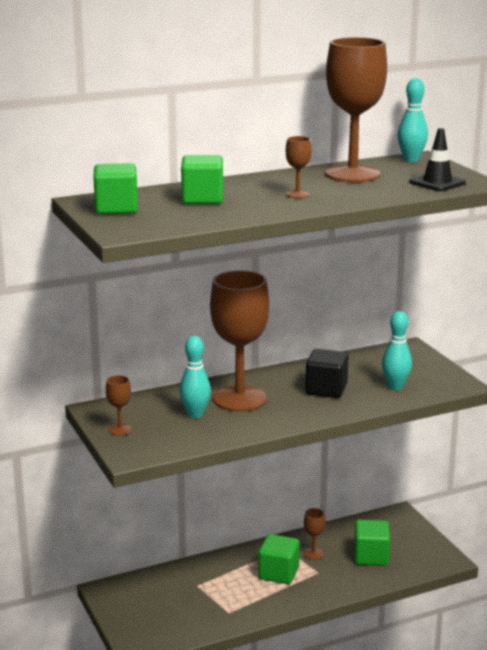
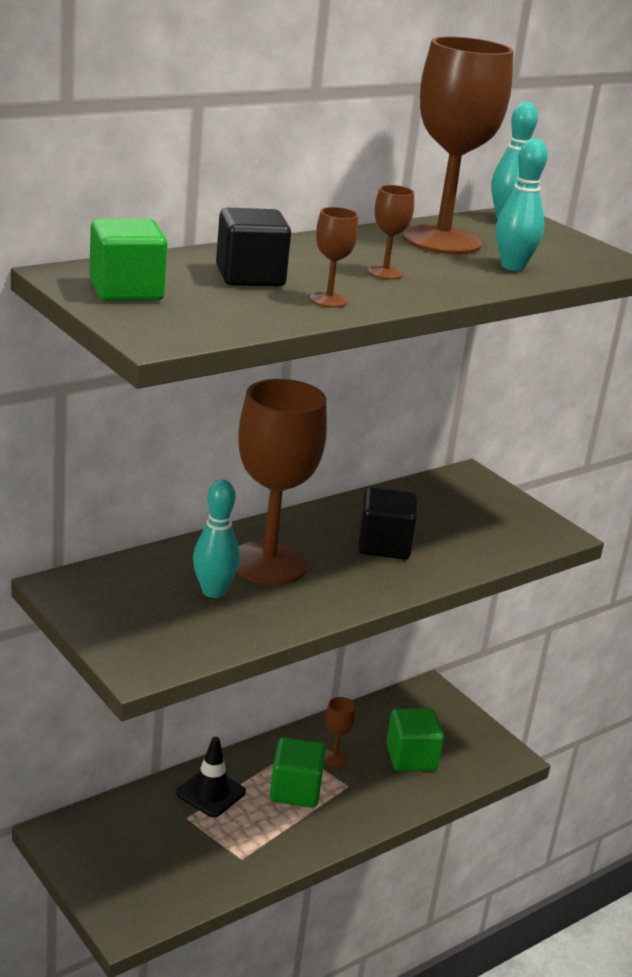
camera: 15 degrees left, 5 degrees up
brown goblet [106,375,132,436] -> brown goblet moved to [310,207,358,308]
green cube [181,155,223,204] -> black cube [216,207,291,286]
turquoise bowling pin [382,311,412,390] -> turquoise bowling pin moved to [496,138,548,271]
black traffic cone [409,128,466,191] -> black traffic cone moved to [176,737,246,817]

